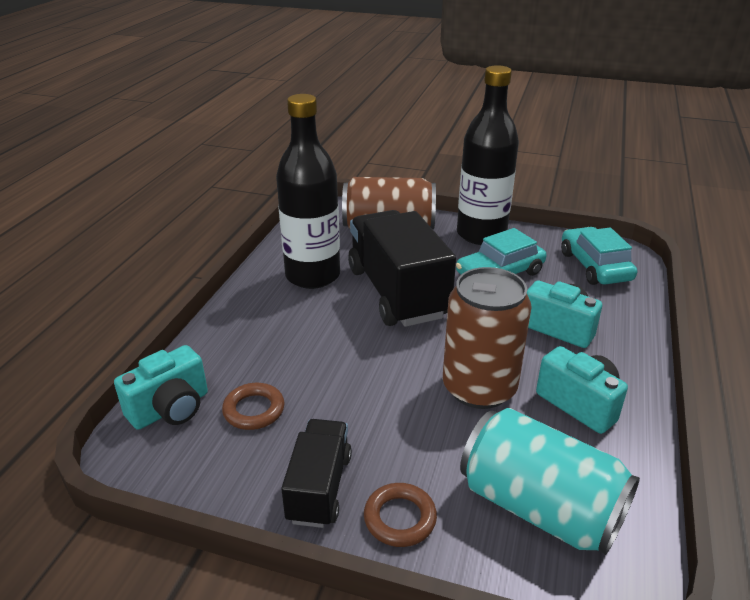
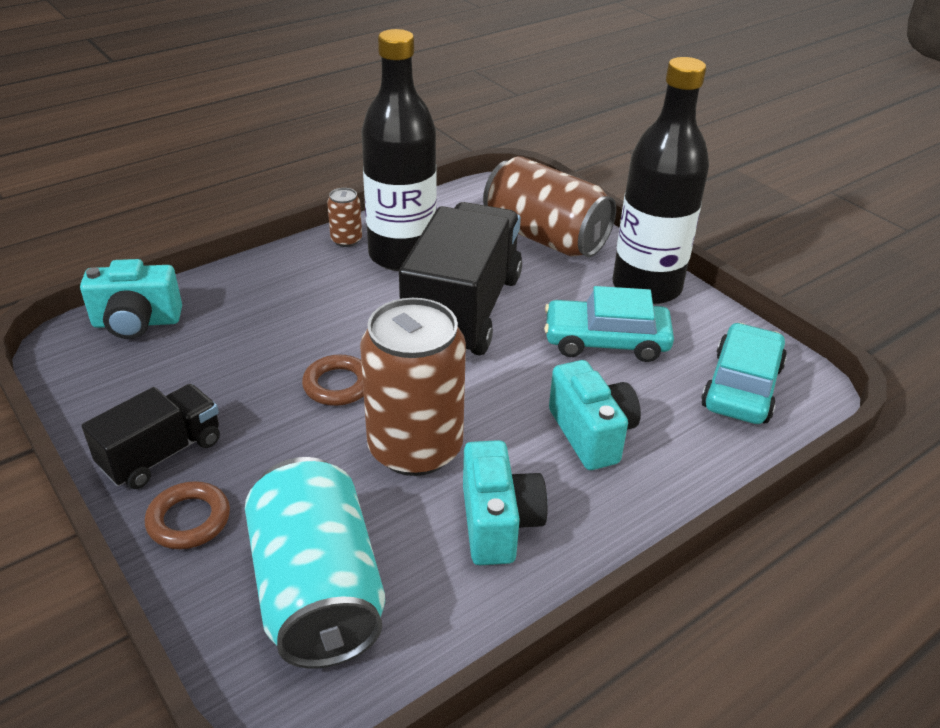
camera: 35 degrees right, 5 degrees up
brown ring [222,383,284,430] -> brown ring moved to [302,355,364,406]
none -> brown can [327,188,362,247]

